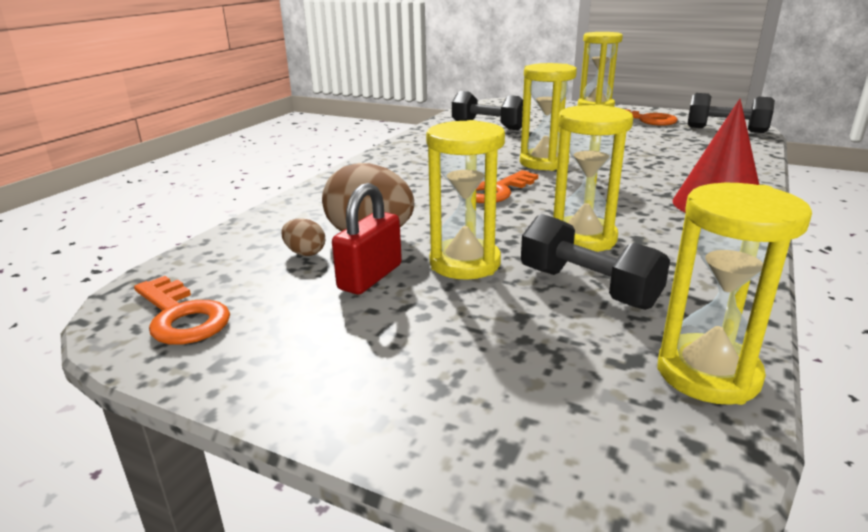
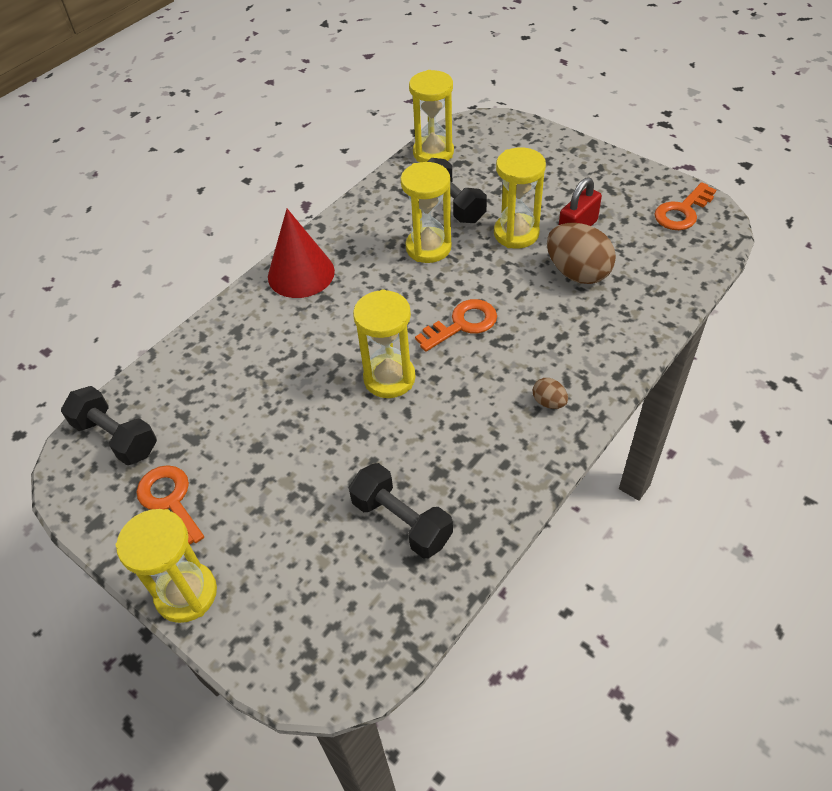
camera: 165 degrees left, 25 degrees up
orange key [134,276,230,345] -> orange key turned 105 degrees counterclockwise [654,182,716,230]
brown egg [281,218,325,256] -> brown egg moved to [533,378,568,409]

